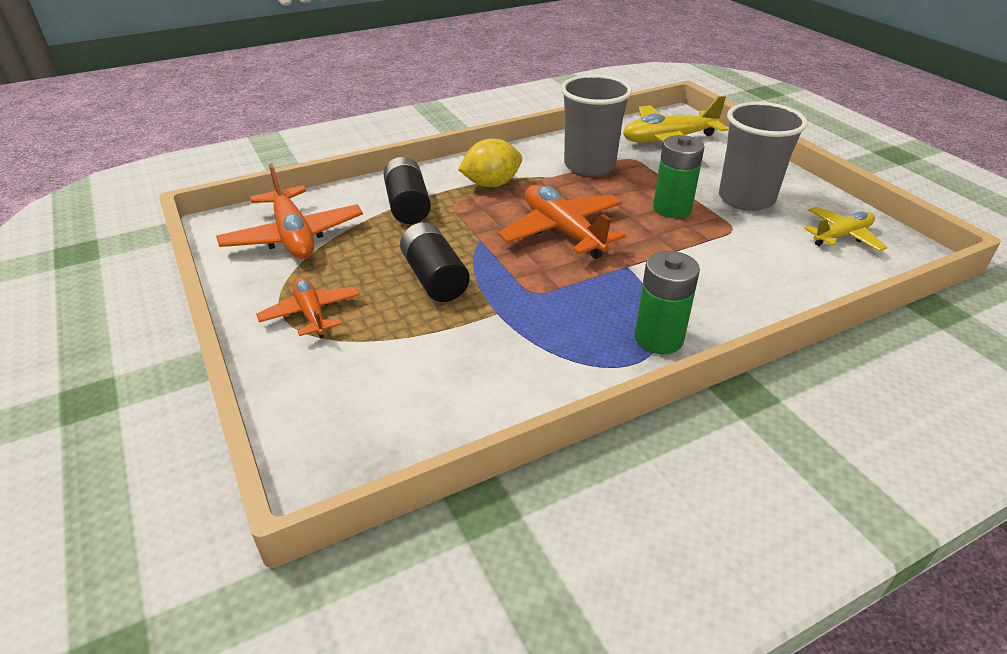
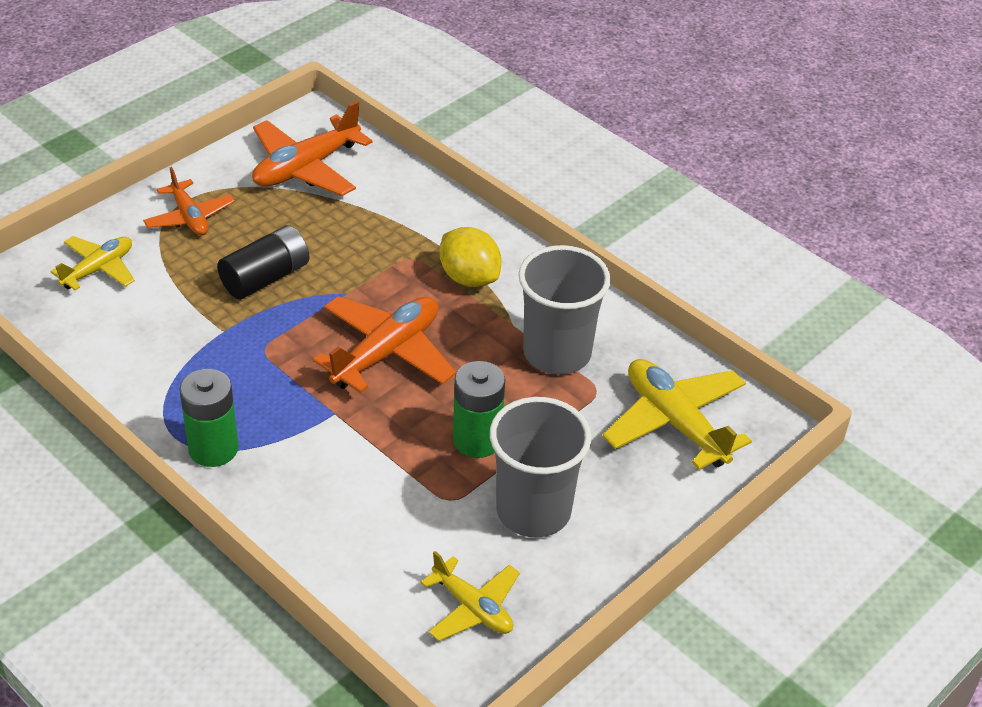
camera: 70 degrees right, 5 degrees up
orange plane [256,276,360,338] -> orange plane turned 105 degrees clockwise [143,167,235,236]
black battery [383,157,431,224] -> none
none -> yellow plane [50,236,135,290]

